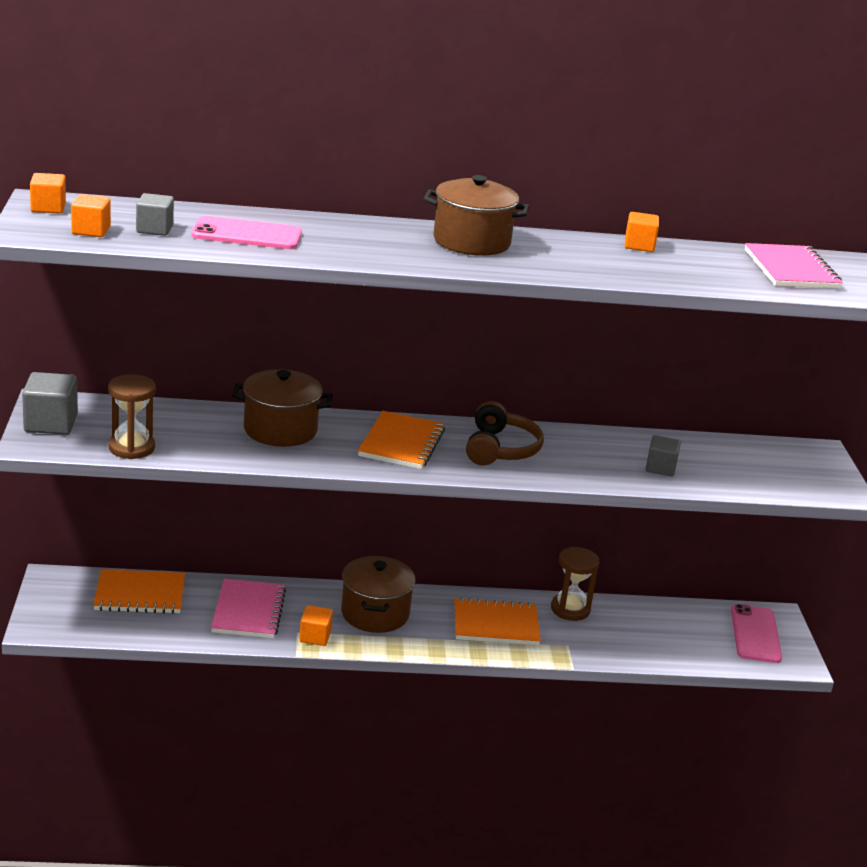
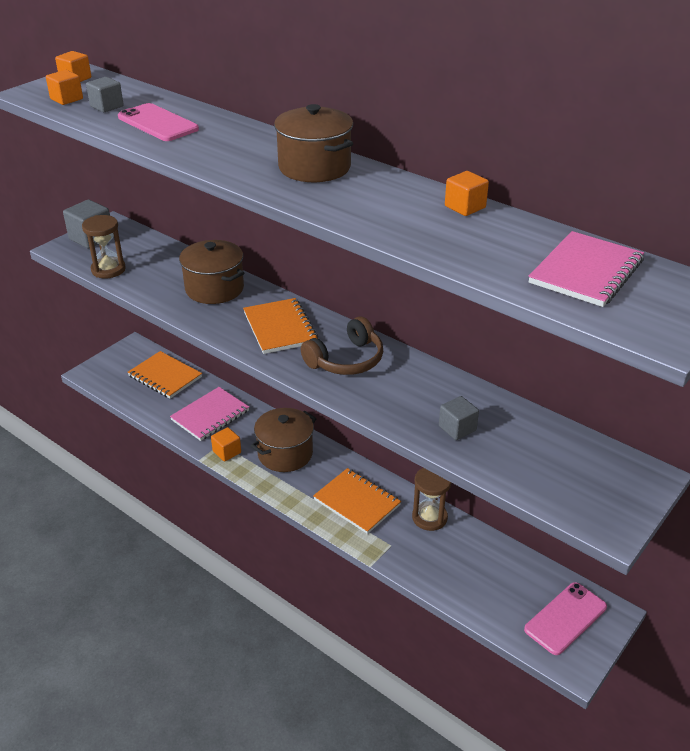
camera: 45 degrees right, 10 degrees up
orange notebook [358,411,445,469] -> orange notebook turned 75 degrees counterclockwise [243,298,318,354]

